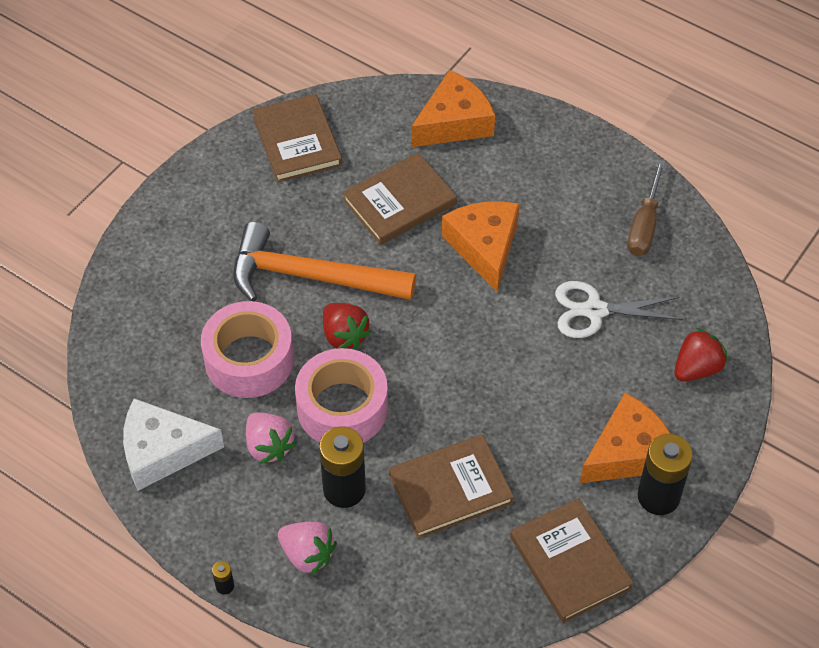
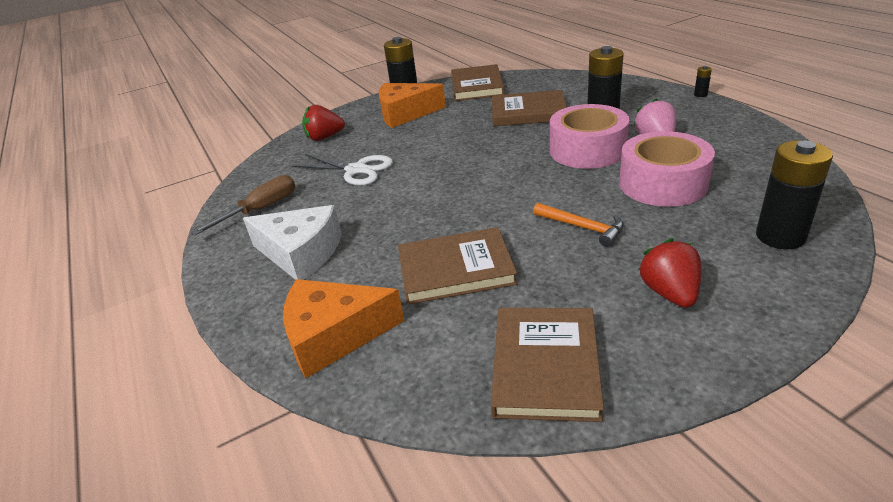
camera: 150 degrees left, 20 degrees down
white cheese [123,399,224,491] -> white cheese moved to [243,205,342,280]
orange hammer [233,222,416,301] -> orange hammer [533,203,624,247], size x0.48
pink strawberry [278,521,337,575] -> none
red strawberry [323,303,372,349] -> red strawberry moved to [638,238,701,308]
orange cheese [442,201,519,292] -> none
none -> black battery [756,140,833,249]

